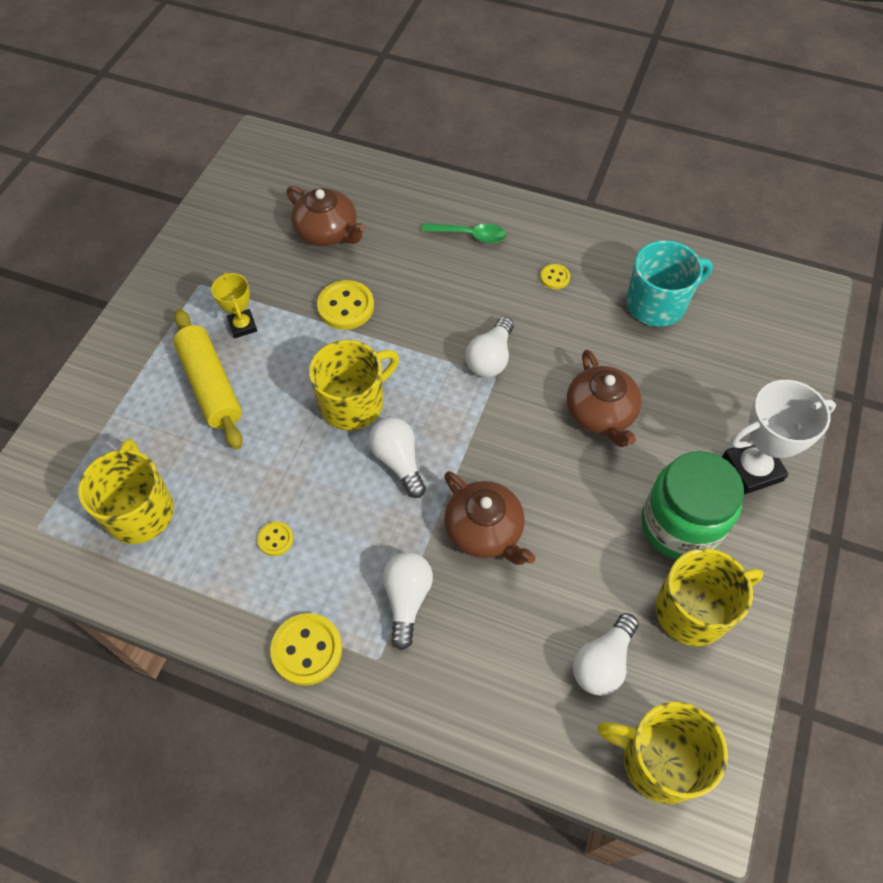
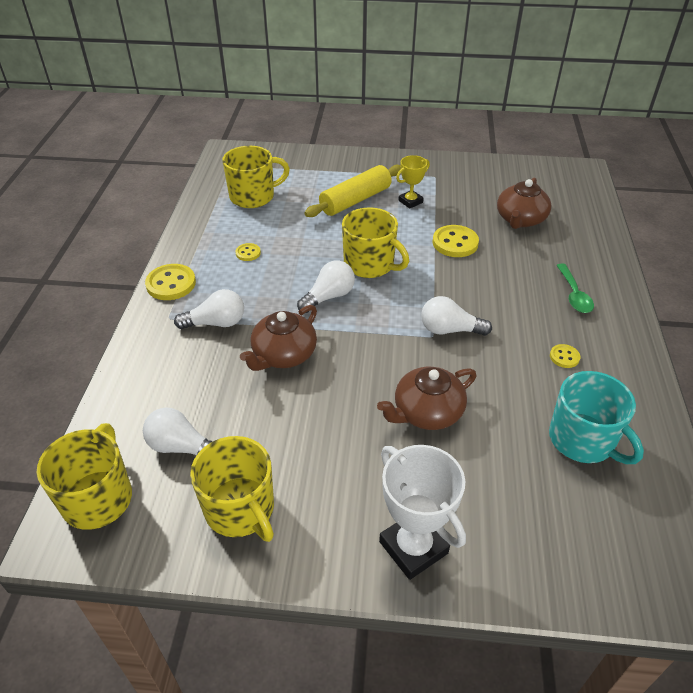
camera: 75 degrees right, 15 degrees down
green jar [641,451,744,559] -> none

